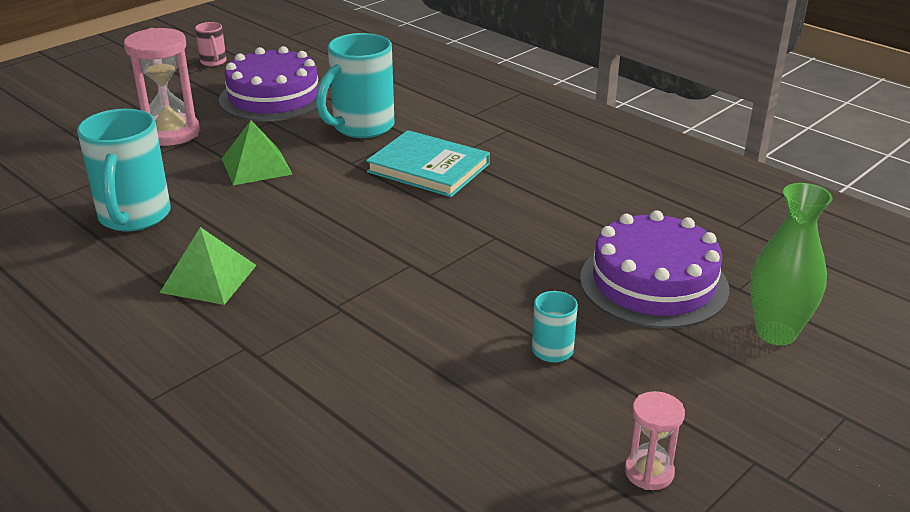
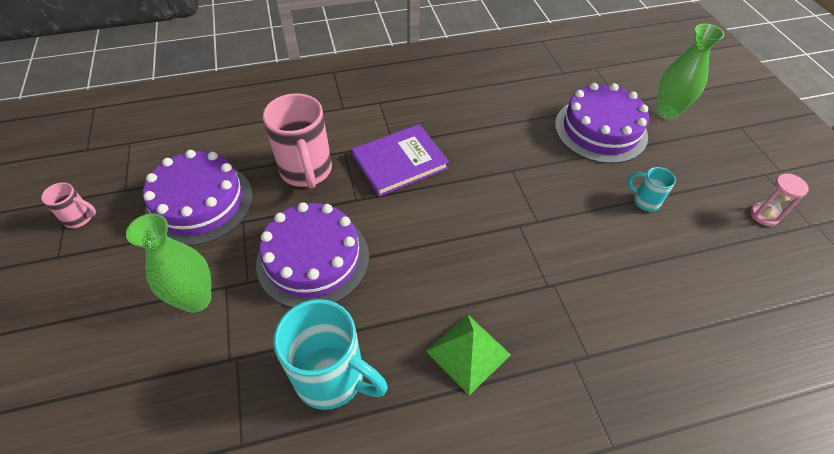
camera: 60 degrees left, 20 degrees up
pink hourglass [124,28,200,146] -> green vase [126,213,211,313]
green pyramid [222,120,293,185] -> purple cake [256,202,369,308]
turquoise mug [316,33,395,138] -> pink mug [263,93,332,189]
turquoise book [366,130,490,197] -> purple book [352,124,449,197]

